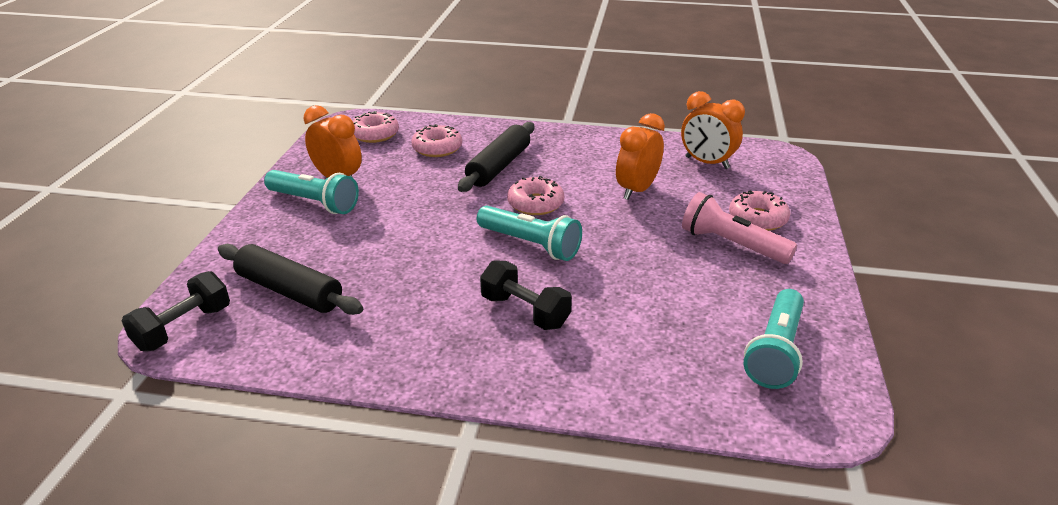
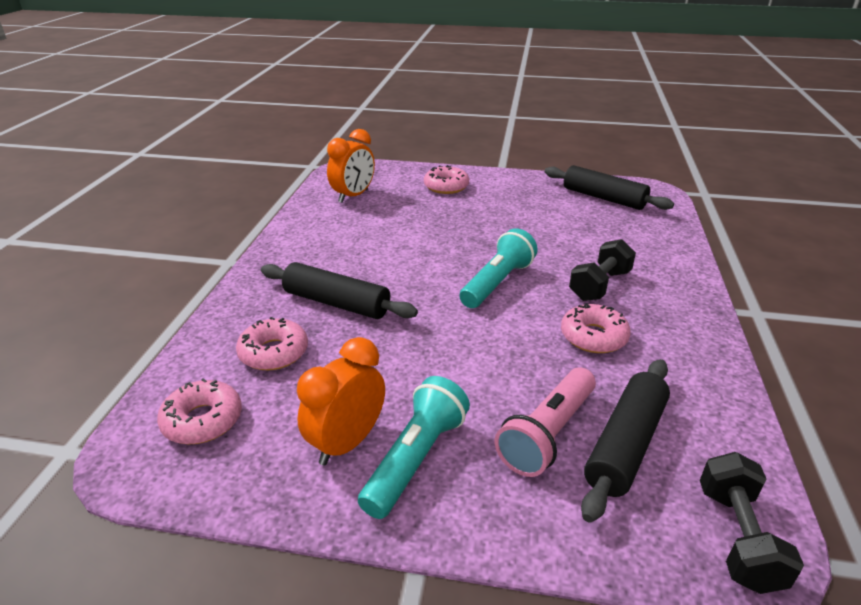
camera: 90 degrees left, 0 degrees up
black dumbbell [122,271,230,351] -> black dumbbell turned 60 degrees clockwise [700,452,804,594]
pink donut [507,176,564,215] -> pink donut moved to [561,303,631,353]
orange clock [616,113,665,200] -> none
pink flashlight [682,192,797,264] -> pink flashlight moved to [495,368,596,477]
turquoise flashlight [744,289,804,389] -> black rolling pin [545,165,674,210]

